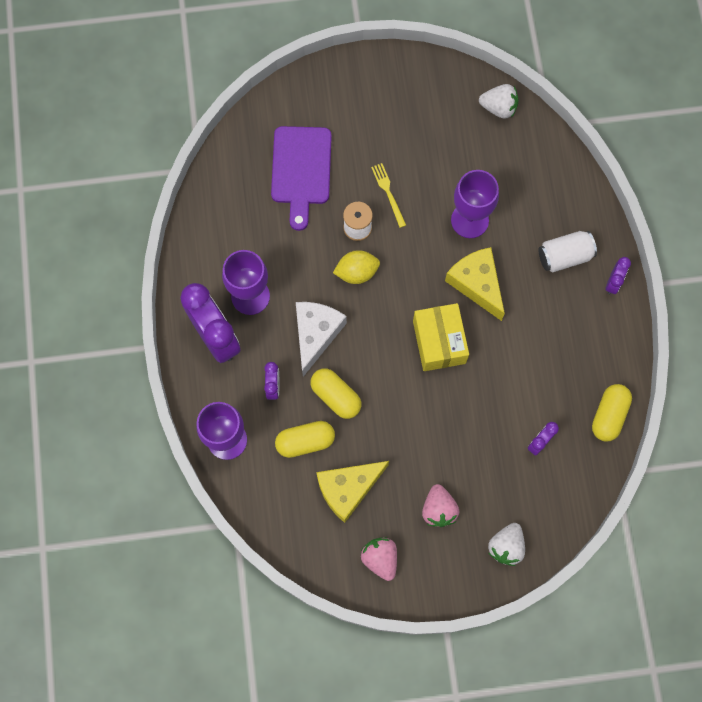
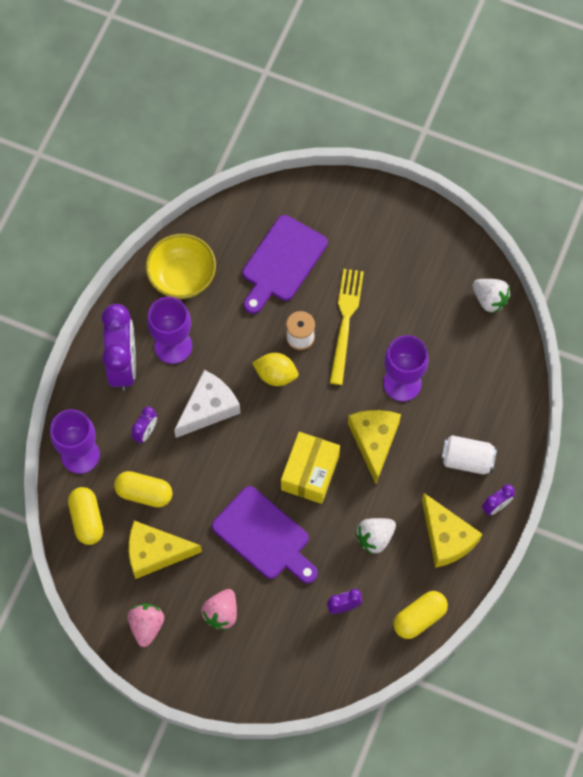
camera: 30 degrees right, 5 degrees down
yellow capsule [311,368,361,419] -> yellow capsule moved to [68,487,103,545]
yellow fork [371,163,406,228] -> yellow fork [330,269,364,385], size x1.75
white strawberry [488,523,525,566] -> white strawberry moved to [355,518,396,554]
none -> yellow bowl [146,234,216,299]
none -> purple cutting board [212,486,318,584]
none -> yellow cheese [422,493,482,568]

